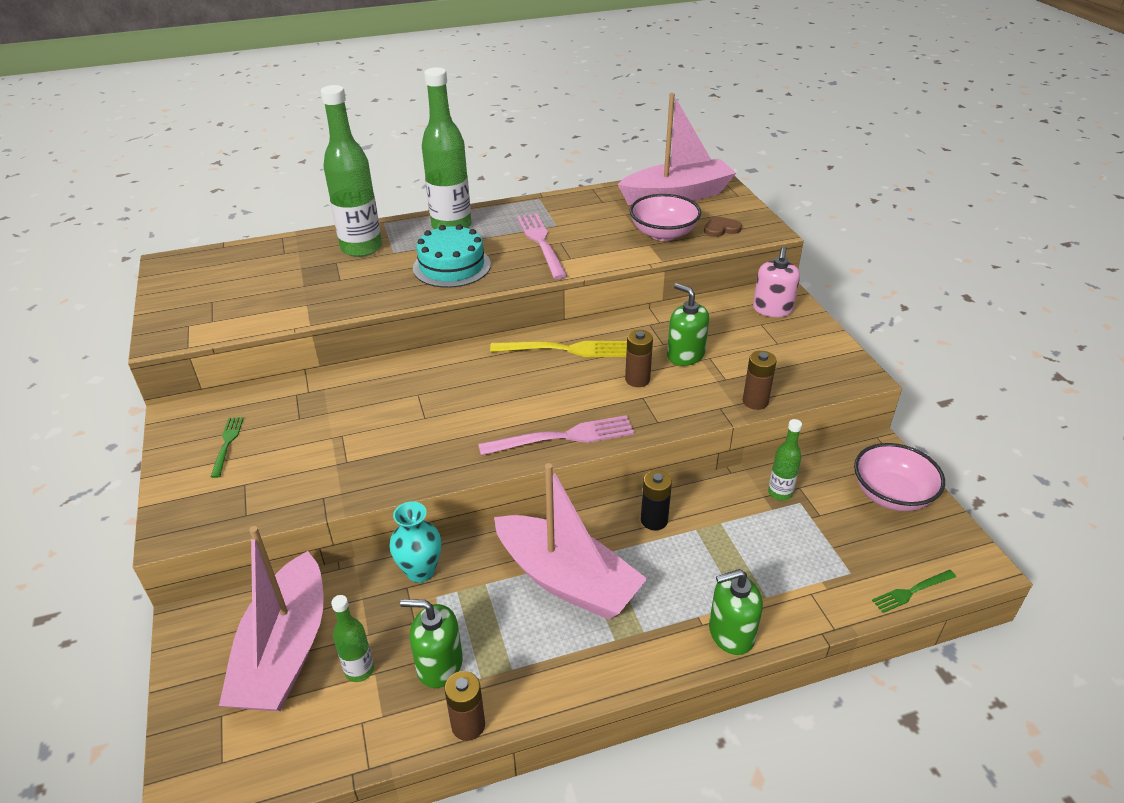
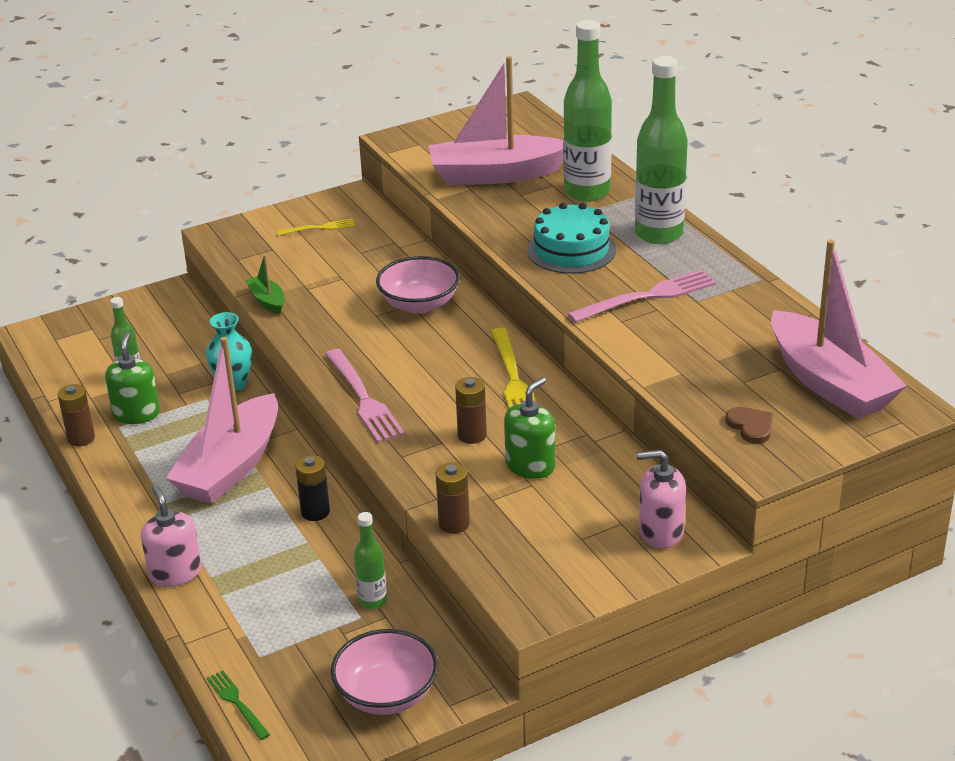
camera: 80 degrees right, 5 degrees down
green fork [211,417,244,478] -> yellow fork [277,219,355,236]
pink boat [219,526,324,711] -> pink boat moved to [429,56,563,185]
pink bowl [629,194,701,241] -> pink bowl moved to [376,256,460,313]
green soap dispenser [709,569,763,655] -> pink soap dispenser [141,485,202,587]
none -> green boat [245,255,284,314]

